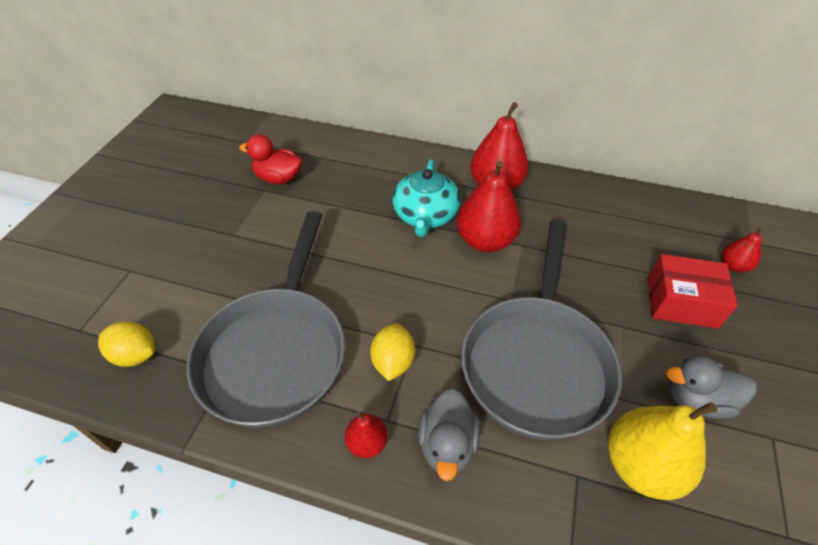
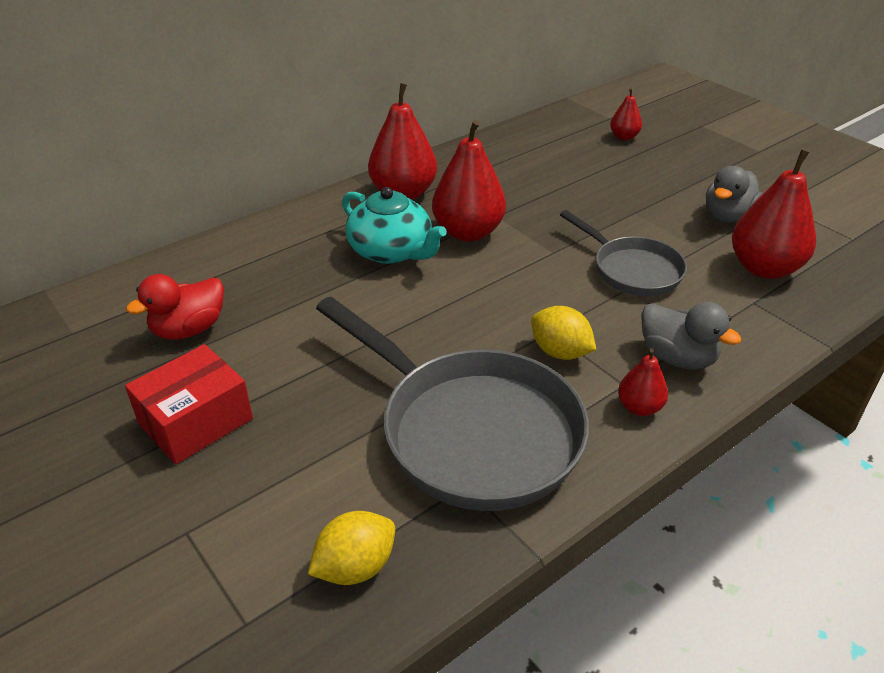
camera: 55 degrees left, 10 degrees down
grey pan [461,220,622,440] -> grey pan [560,210,687,296], size x0.56
yellow pear [608,402,717,500] -> red pear [732,149,816,279]
red box [647,254,738,329] -> red box moved to [125,344,253,464]

